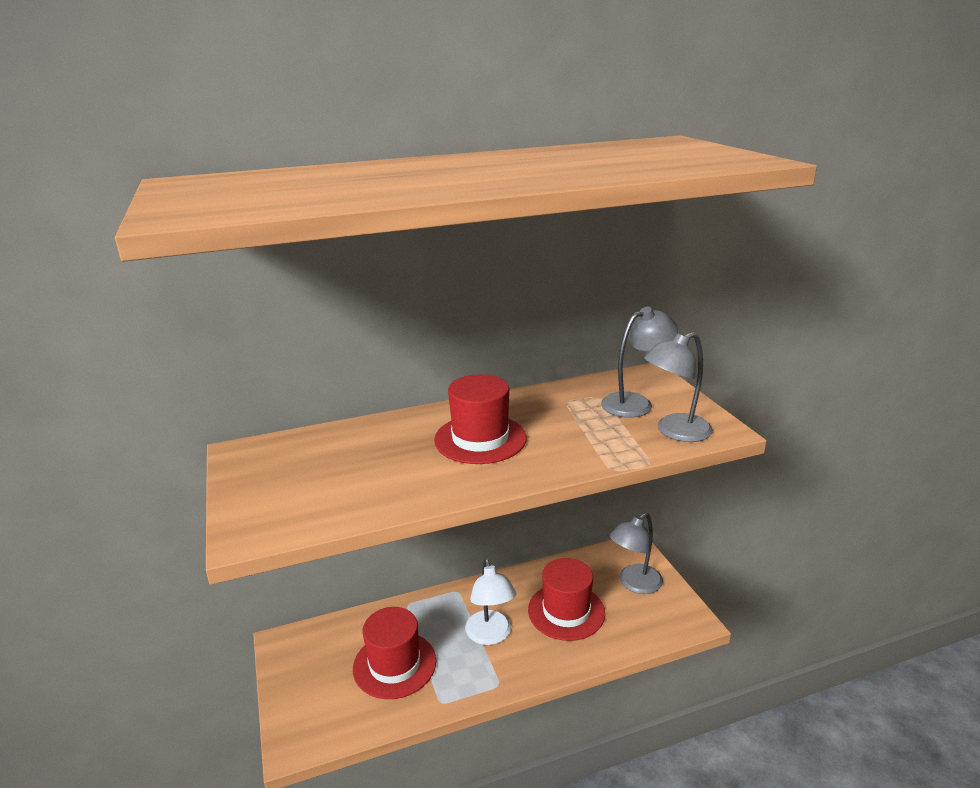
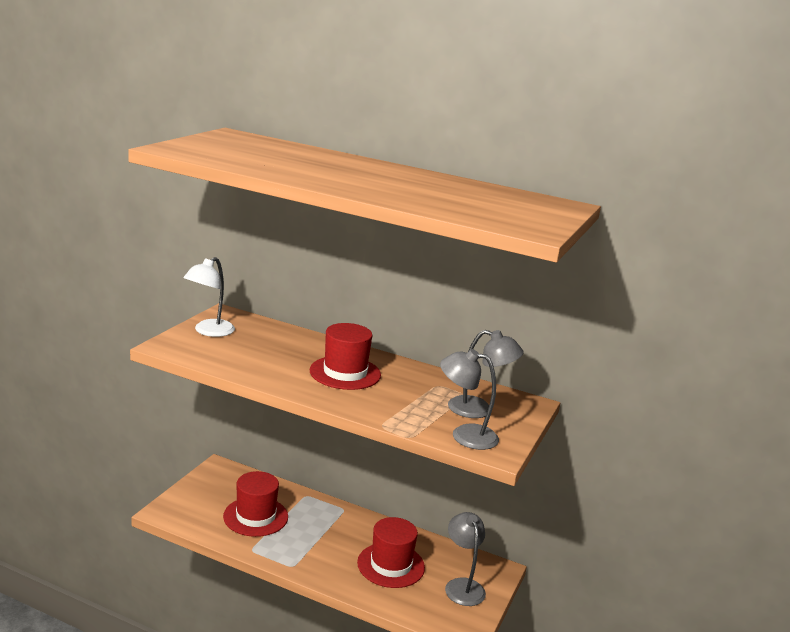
camera: 40 degrees right, 5 degrees down
white lamp [465,559,516,645] -> white lamp moved to [183,257,235,337]
grey lamp [610,513,663,594] -> grey lamp turned 75 degrees clockwise [445,512,486,606]

